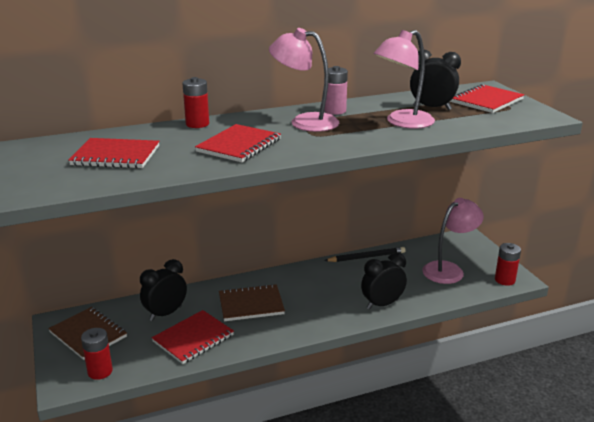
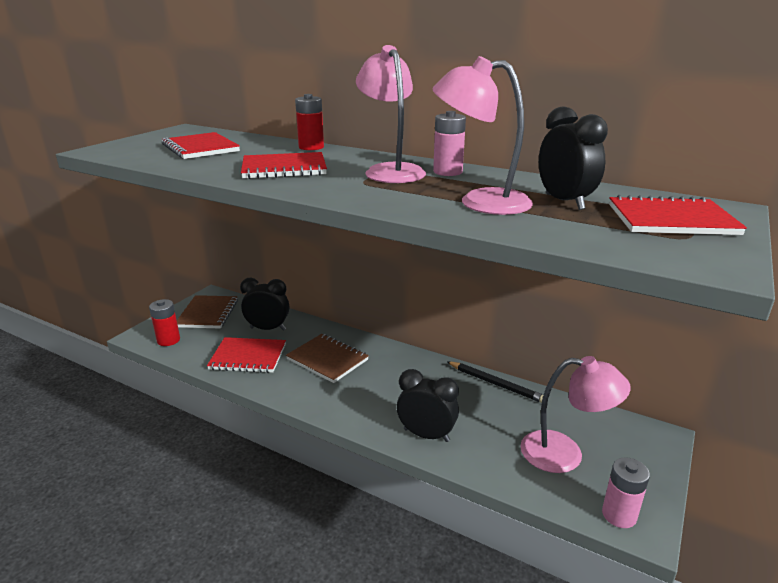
camera: 50 degrees right, 0 degrees up
red battery [495,243,521,286] -> pink battery [602,457,650,528]

